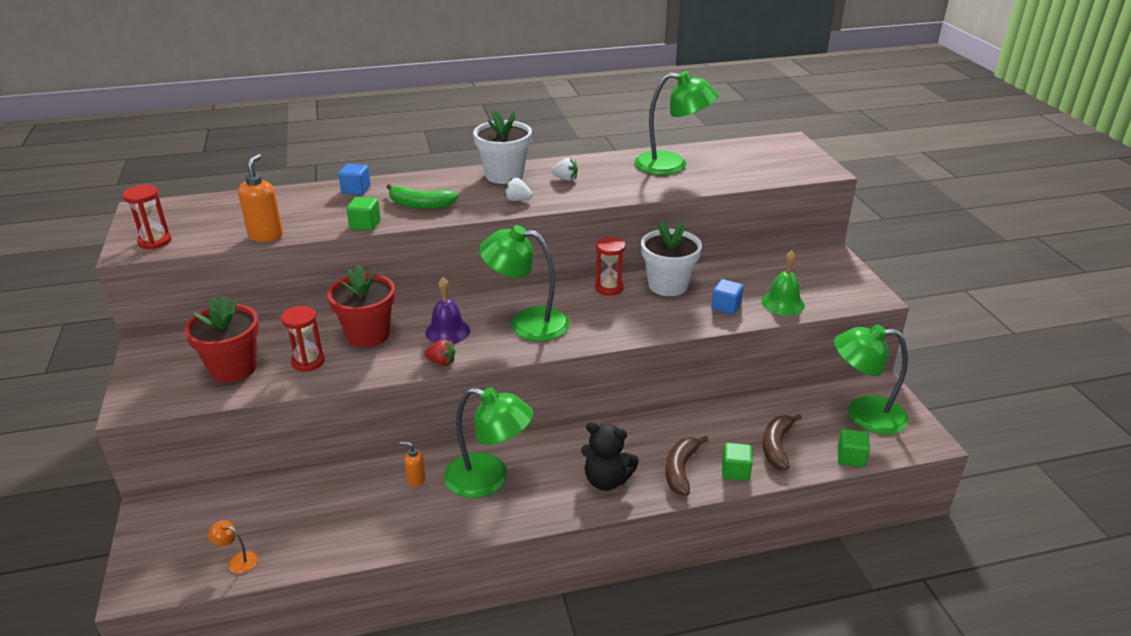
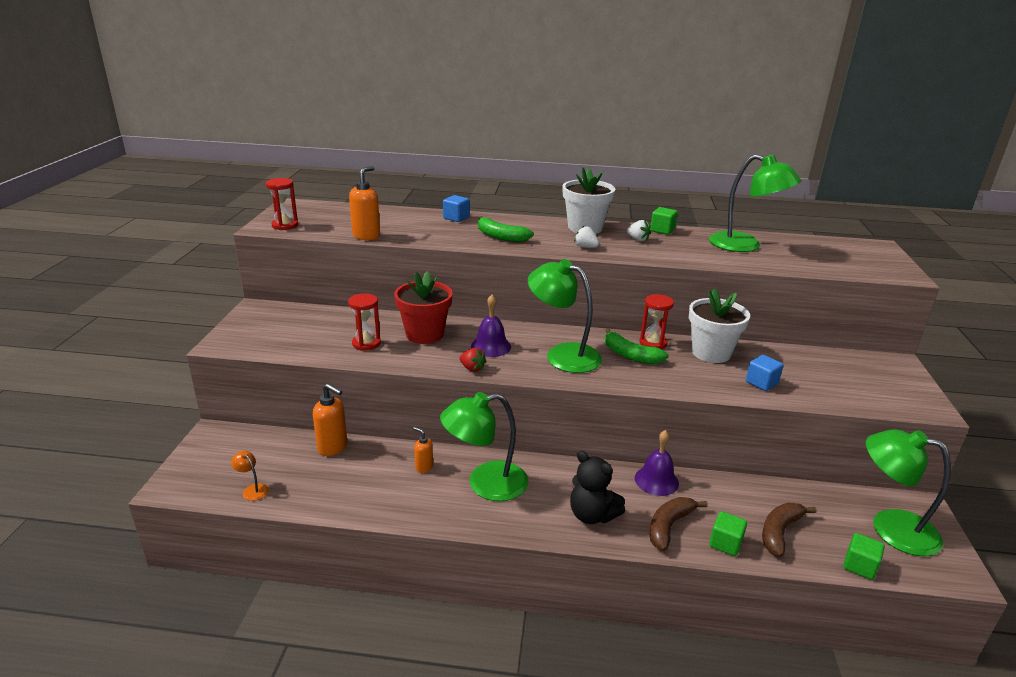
camera: 20 degrees right, 5 degrees down
red flower pot [184,295,259,383] -> none
green cube [346,197,380,231] -> green cube moved to [650,207,678,235]
green lamp [444,387,533,498] -> green lamp turned 120 degrees clockwise [440,392,528,501]
green bell [761,251,805,316] -> none
none -> orange soap dispenser [313,383,347,456]
none -> green banana [605,328,669,364]
none -> purple bell [635,430,679,496]

